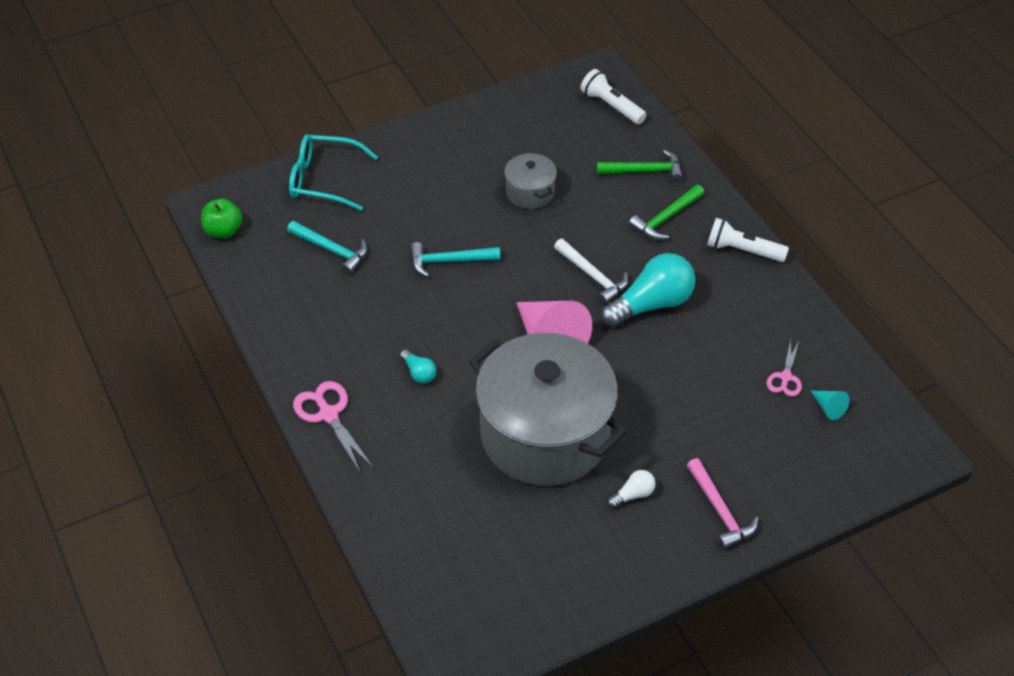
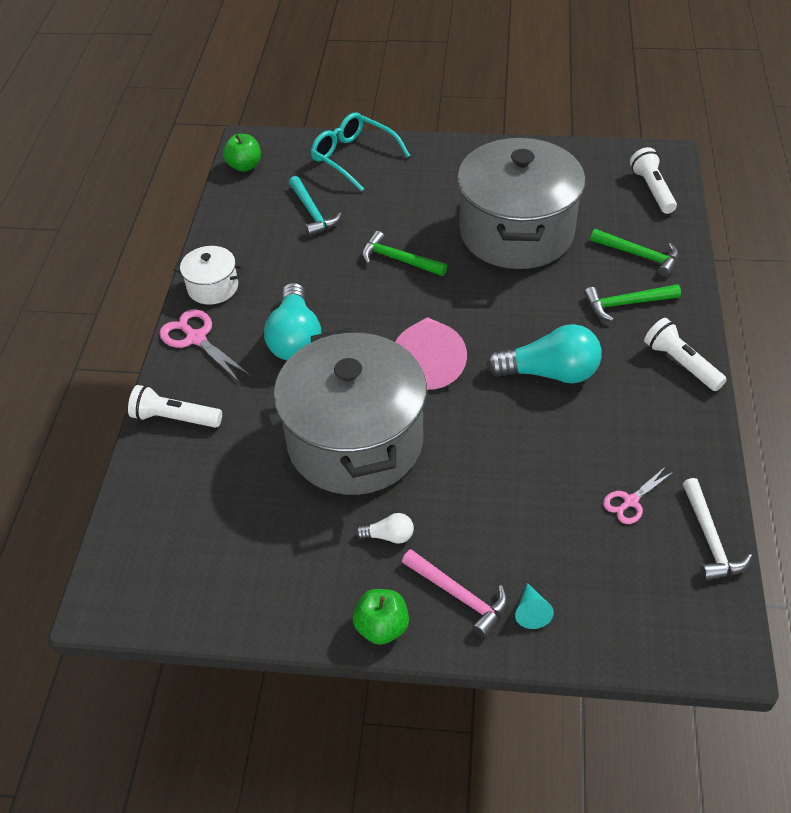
camera: 35 degrees right, 0 degrees up
pink scissors [293,381,373,472] -> pink scissors turned 45 degrees counterclockwise [159,309,251,382]
turquoise light bulb [400,350,436,384] -> turquoise light bulb [264,283,321,360], size x2.16
turquoise hammer [410,242,500,277] -> green hammer [362,231,447,276]
grey pot [504,153,557,209] -> grey pot [457,138,585,269], size x2.31
white hammer [554,239,629,305] -> white hammer moved to [683,478,752,581]
pink hammer [687,458,759,549] -> pink hammer turned 60 degrees counterclockwise [402,549,507,638]
turquoise cone [811,391,849,420] -> turquoise cone moved to [515,583,554,629]
none -> white flashlight [128,385,222,428]
none -> white pot [174,246,244,305]
none -> green apple [353,589,409,645]

